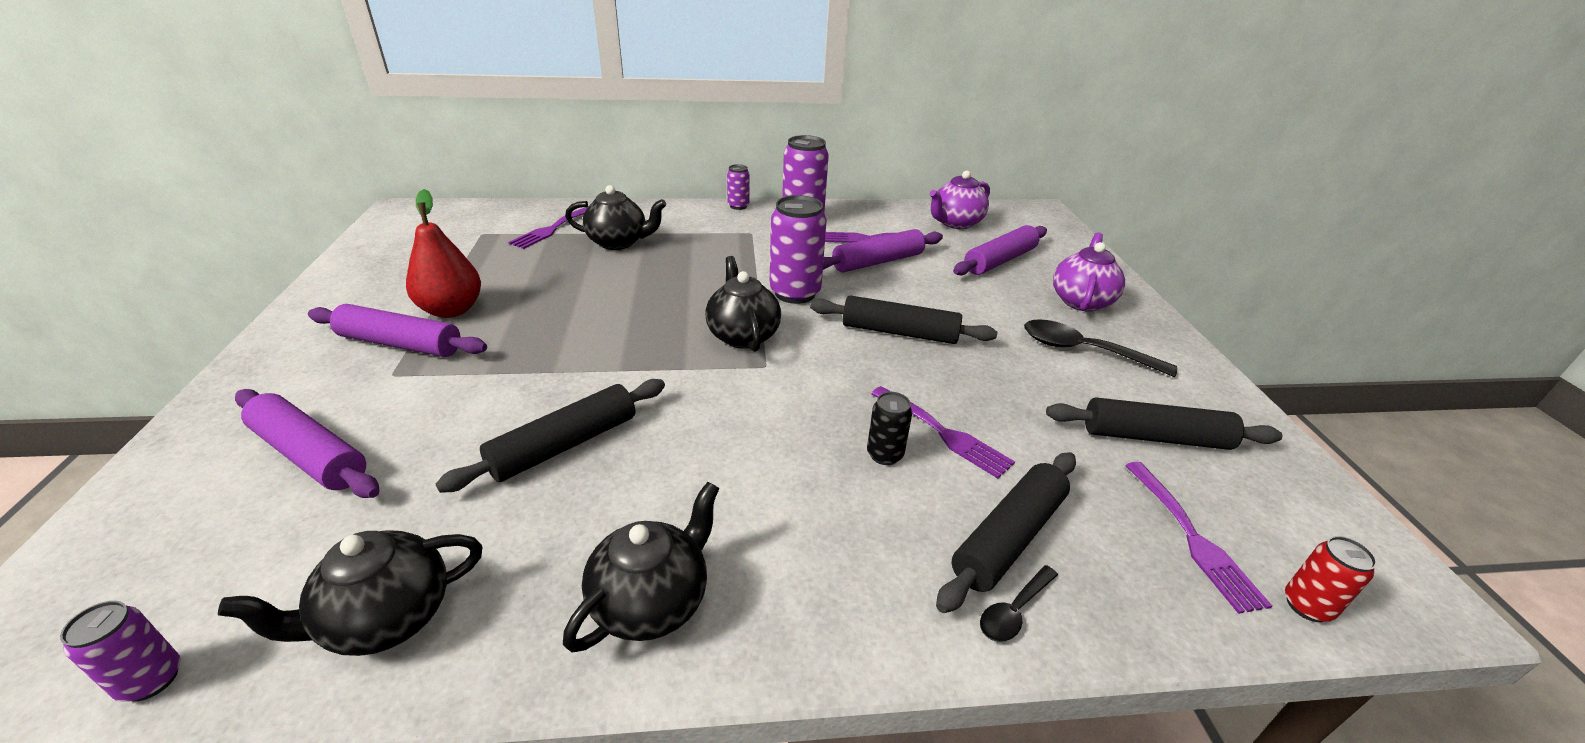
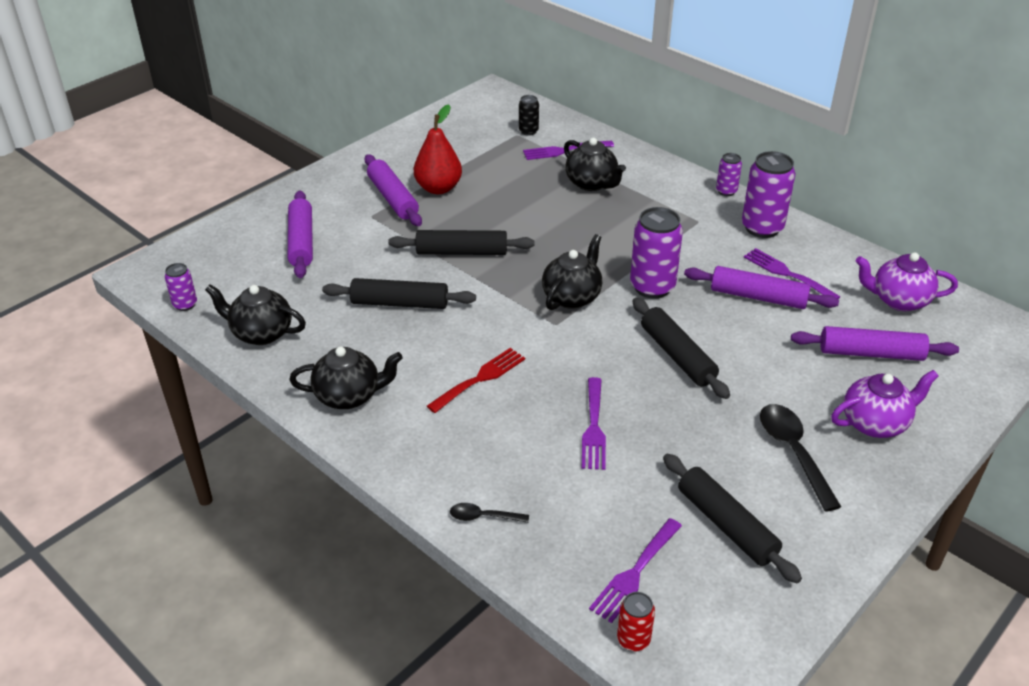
camera: 50 degrees right, 5 degrees up
black can [867,392,912,465] -> black can moved to [519,95,539,136]
black rolling pin [936,452,1076,613] -> black rolling pin moved to [388,230,534,255]
none -> red fork [427,348,525,413]

